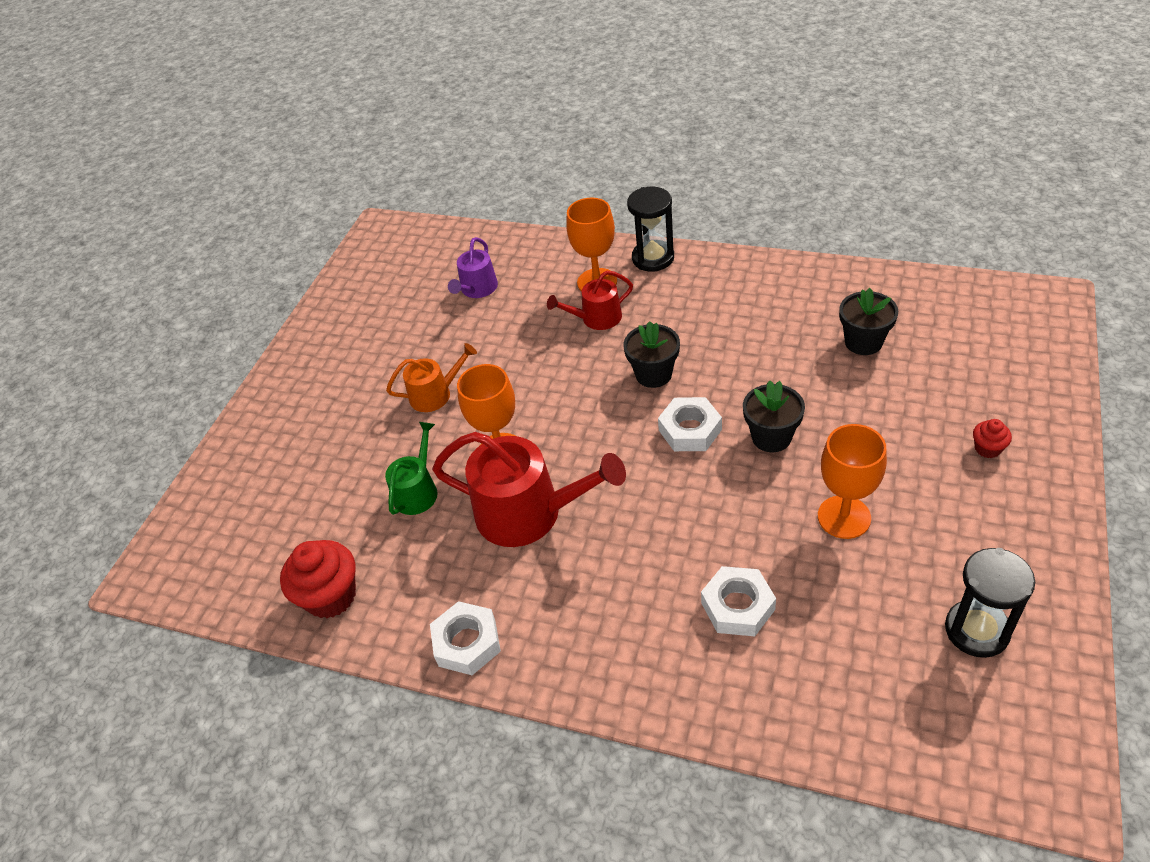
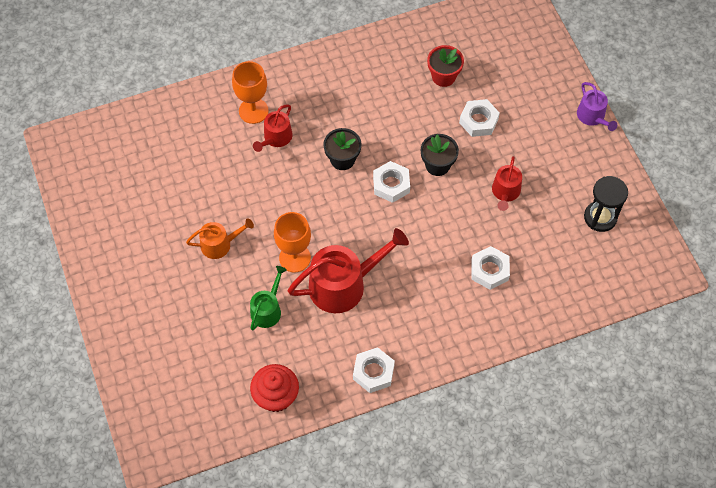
camera: 45 degrees left, 15 degrees up
green watering can [385,422,438,515] -> green watering can turned 45 degrees clockwise [250,266,287,331]
orange watering can [386,343,477,412] -> orange watering can turned 45 degrees clockwise [186,219,254,259]
purple watering can [448,237,498,298] -> purple watering can moved to [577,82,617,131]
black hourglass [627,187,674,272] -> none
orange goblet [818,424,887,539] -> red watering can [492,156,522,211]
black flower pot [839,288,898,355] -> red flower pot [427,45,464,87]
red cupcake [973,419,1012,458] -> none
none -> white nut [459,99,500,137]

